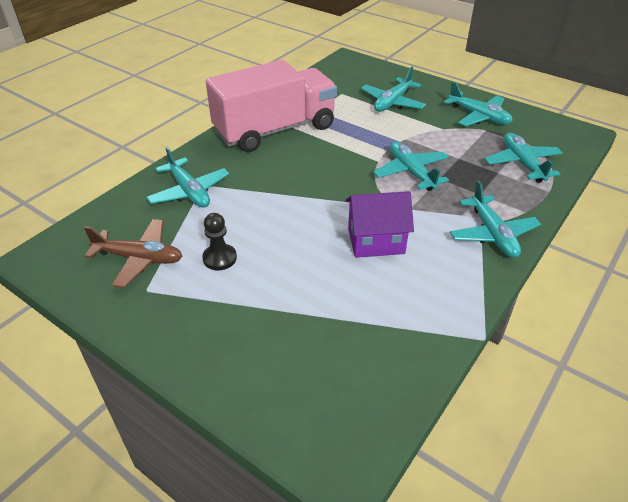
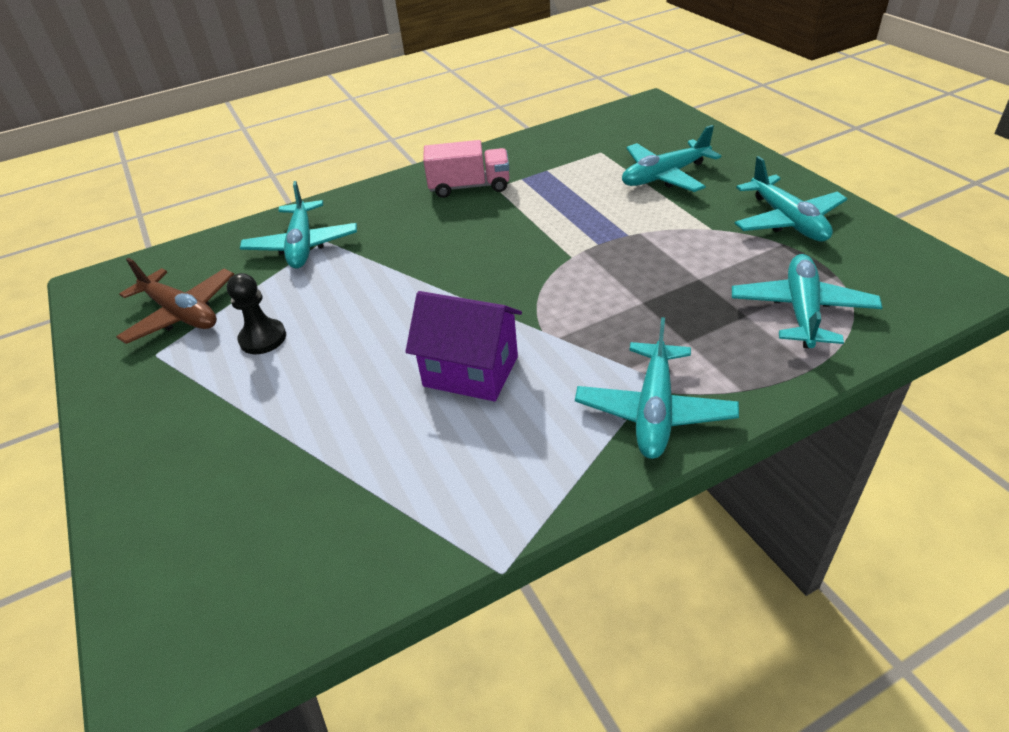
camera: 30 degrees right, 0 degrees up
pink truck [206,60,337,152] -> pink truck [423,140,509,198], size x0.48
turquoise plane [373,142,449,191] -> none

